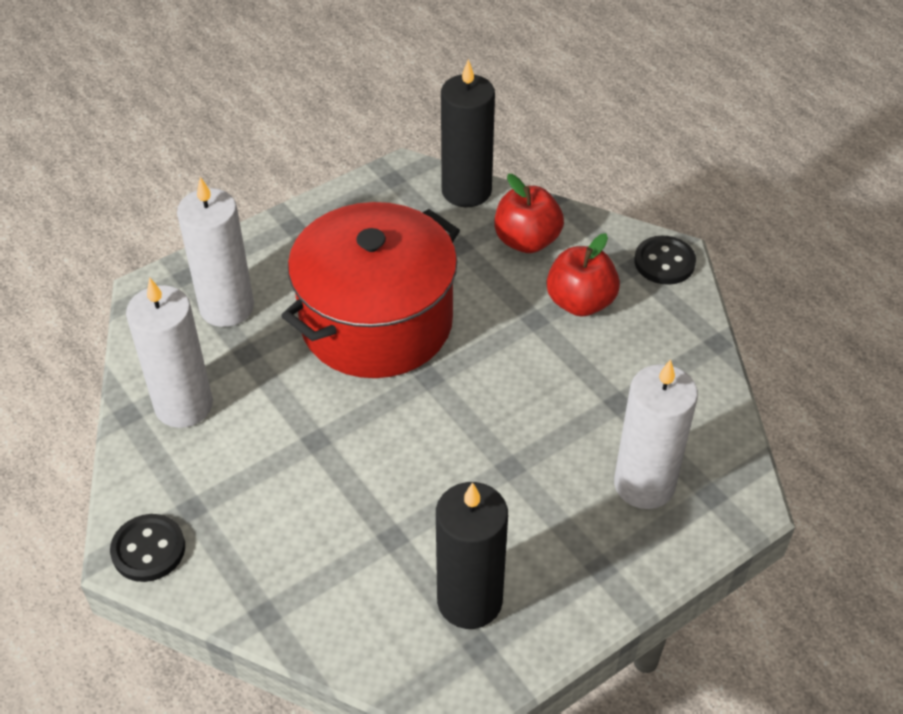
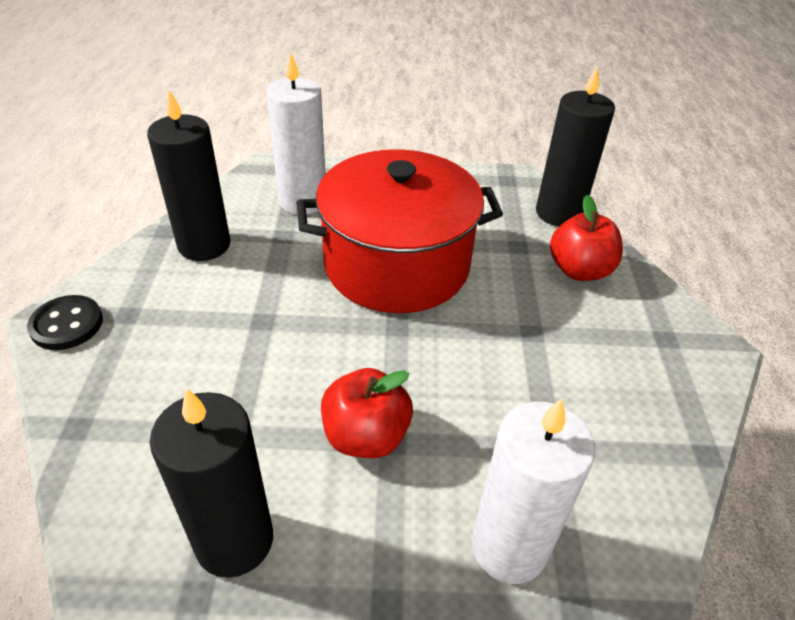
camera: 35 degrees right, 5 degrees down
white candle [126,278,213,428] -> black candle [147,90,230,261]
red apple [547,233,620,317] -> red apple moved to [321,368,413,458]
black button [634,236,696,285] -> none

